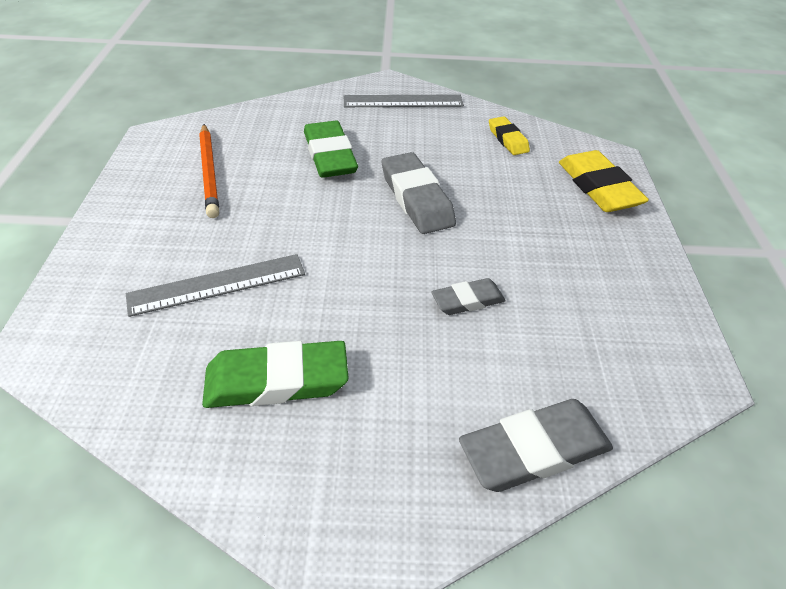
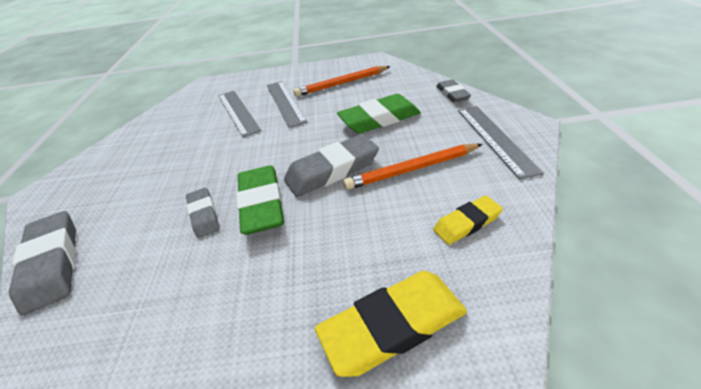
camera: 90 degrees right, 5 degrees down
green eraser [202,341,349,408] -> green eraser moved to [236,165,284,235]
none -> grey ruler [267,81,307,128]
none -> orange pencil [343,144,483,190]
none -> grey eraser [436,79,471,103]

